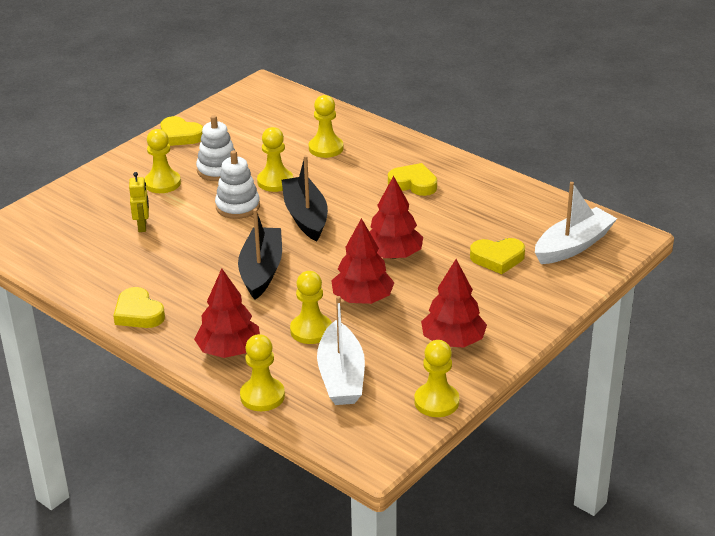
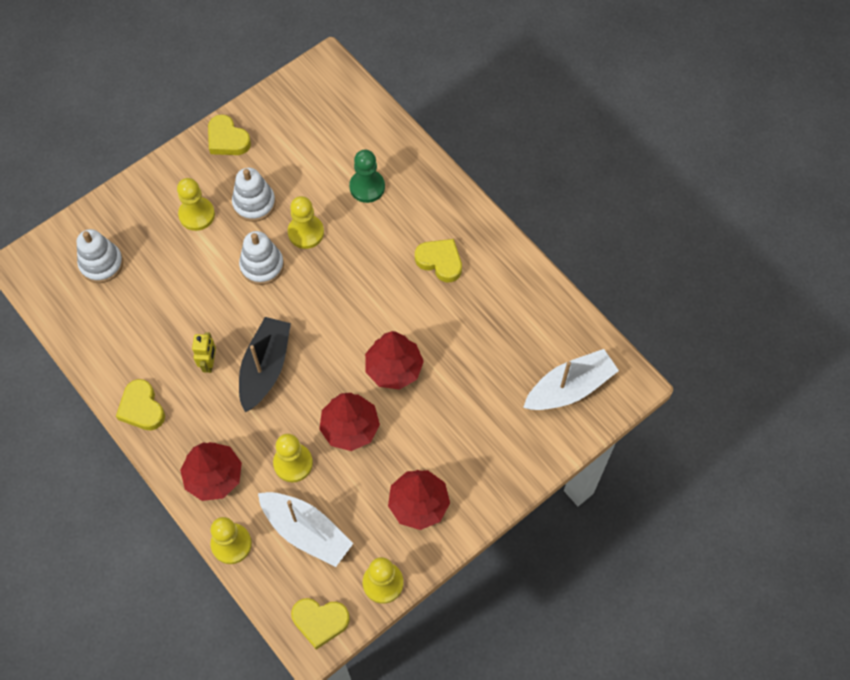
camera: 10 degrees right, 30 degrees up
yellow robot [129,172,149,232] -> yellow robot moved to [192,332,216,373]
black boat [282,155,328,241] -> none
yellow pawn [309,95,344,158] -> green pawn [349,150,385,203]
white boat [317,296,365,405] -> white boat turned 60 degrees counterclockwise [258,492,353,567]
yellow heart [470,238,525,274] -> yellow heart moved to [291,598,350,650]
none -> white stacking toy [77,229,123,283]

